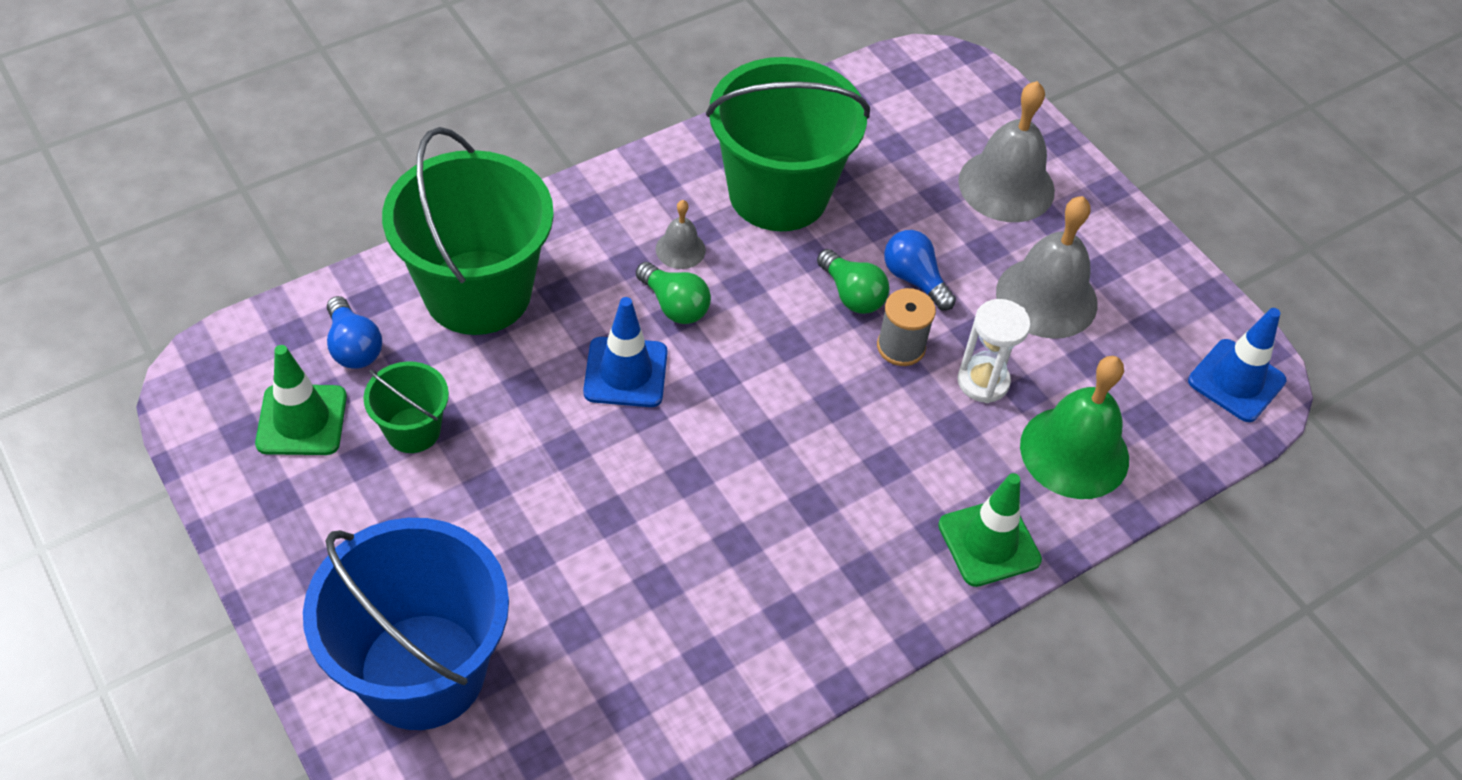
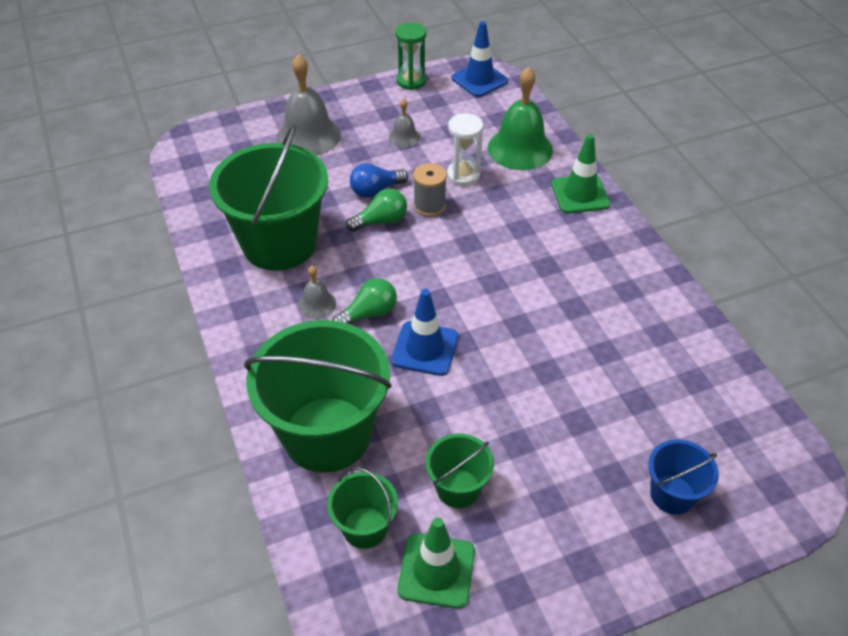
camera: 75 degrees left, 5 degrees down
blue bucket [303,518,509,730] -> blue bucket [648,440,719,515], size x0.48
blue light bulb [327,296,382,369] -> green bucket [327,467,398,549]
grey bell [996,196,1098,339] -> grey bell [389,98,420,147], size x0.49
none -> green hourglass [395,22,426,90]

